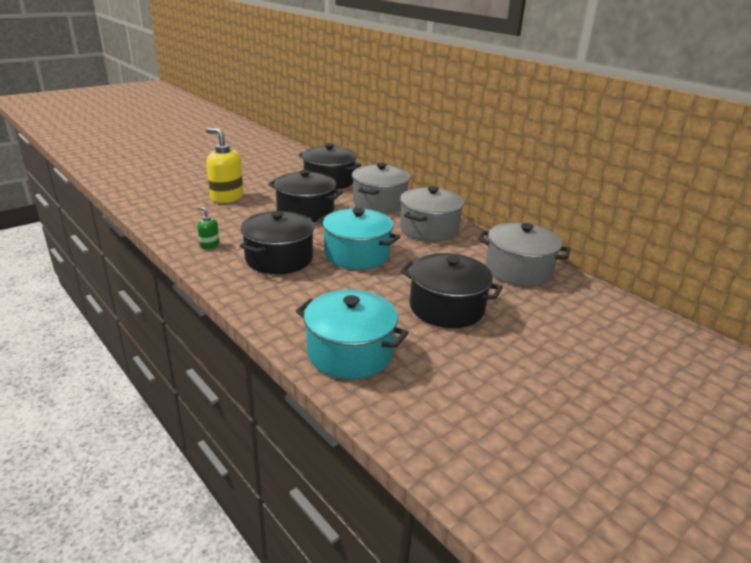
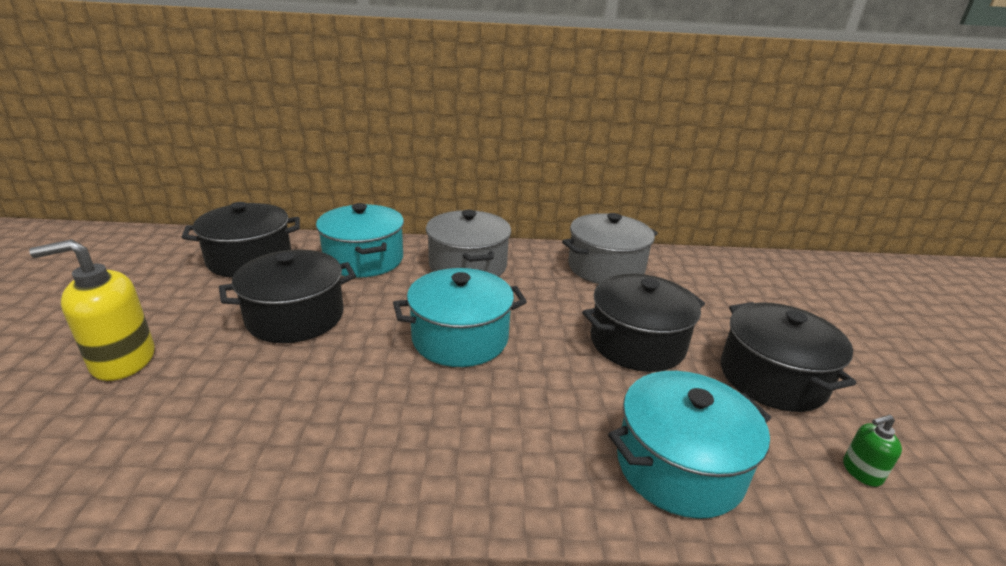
camera: 50 degrees left, 0 degrees up
green soap dispenser [197,207,219,249] -> green soap dispenser moved to [843,415,902,487]
black pot [240,211,314,274] -> black pot moved to [721,302,856,412]
grey pot [352,163,410,213] -> turquoise pot [316,203,404,278]

